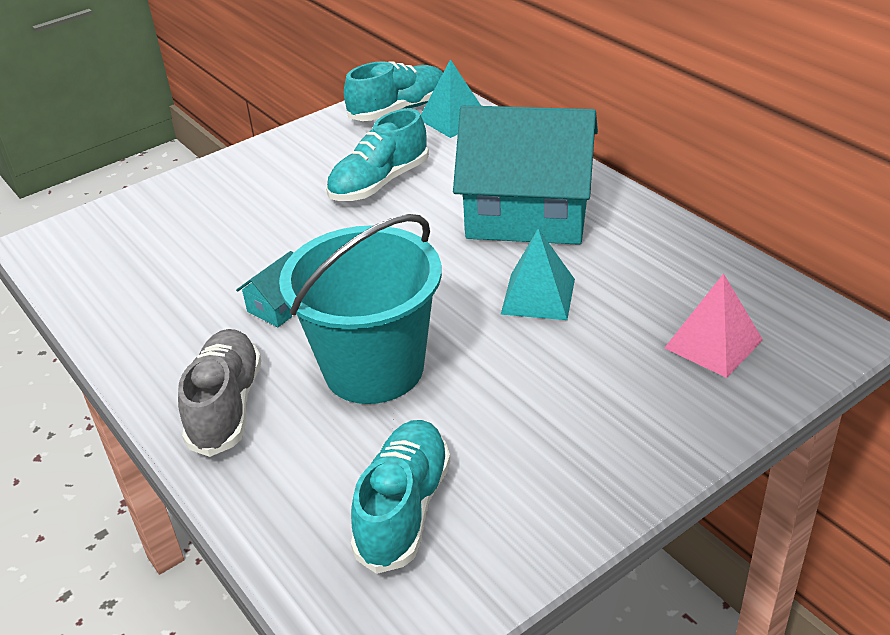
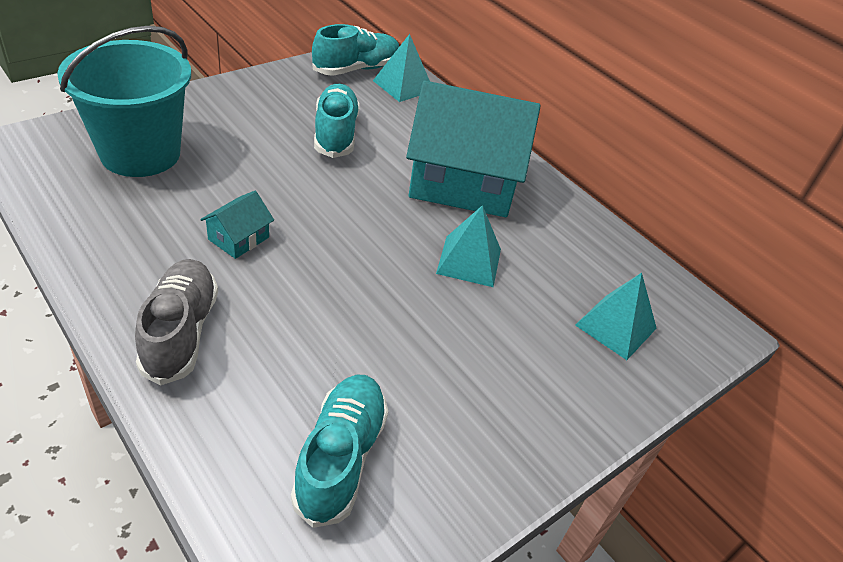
camera: 10 degrees left, 5 degrees up
turquoise bucket [279,214,442,404] -> turquoise bucket moved to [57,26,191,177]
turquoise shoe [326,109,429,201] -> turquoise shoe turned 135 degrees clockwise [314,84,360,158]
pink pyramid [665,273,763,378] -> turquoise pyramid [575,273,657,360]

